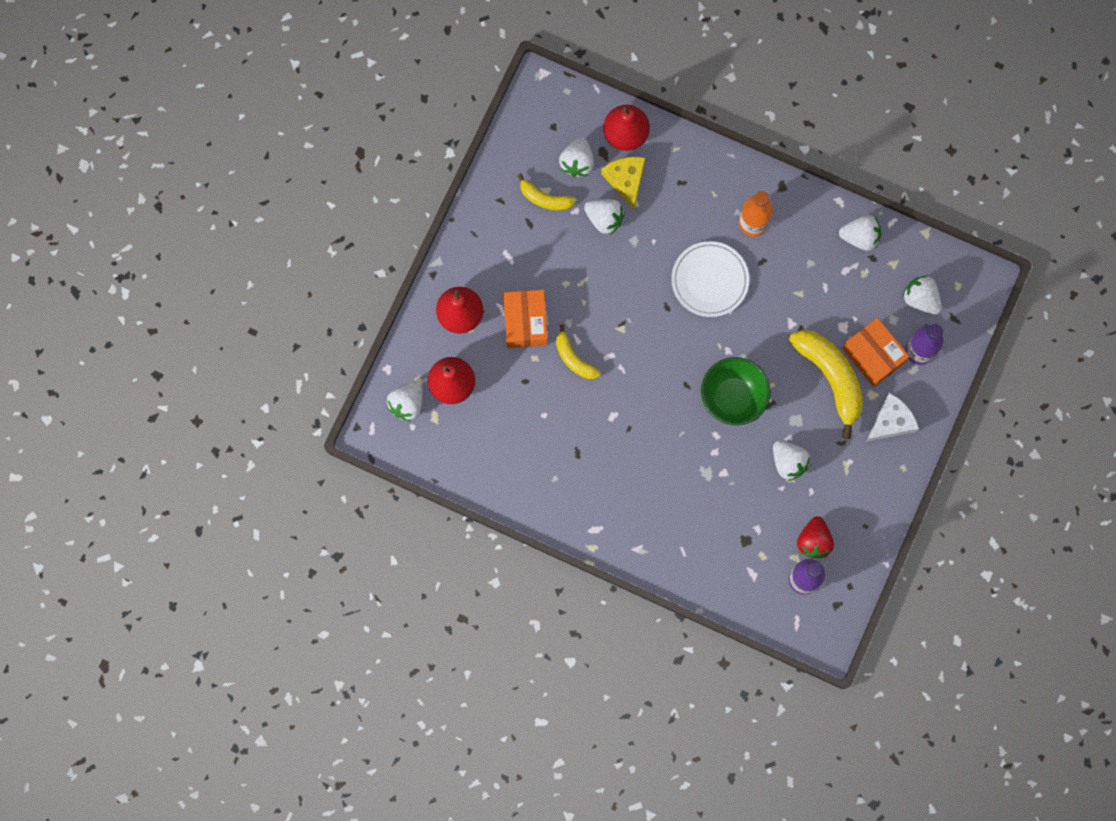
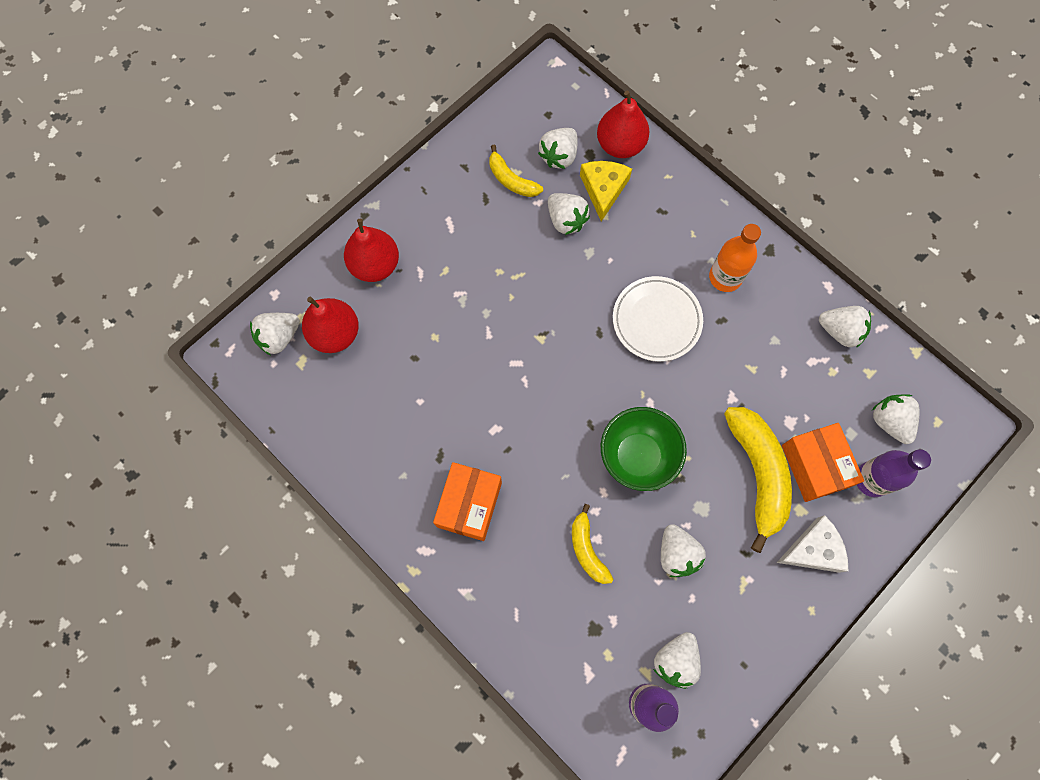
camera: 20 degrees right, 5 degrees down
orange box [503,290,548,348] -> orange box moved to [433,462,502,541]
yellow banana [556,324,601,379] -> yellow banana moved to [572,504,613,584]
red strawberry [797,516,834,559] -> white strawberry [653,632,701,689]

